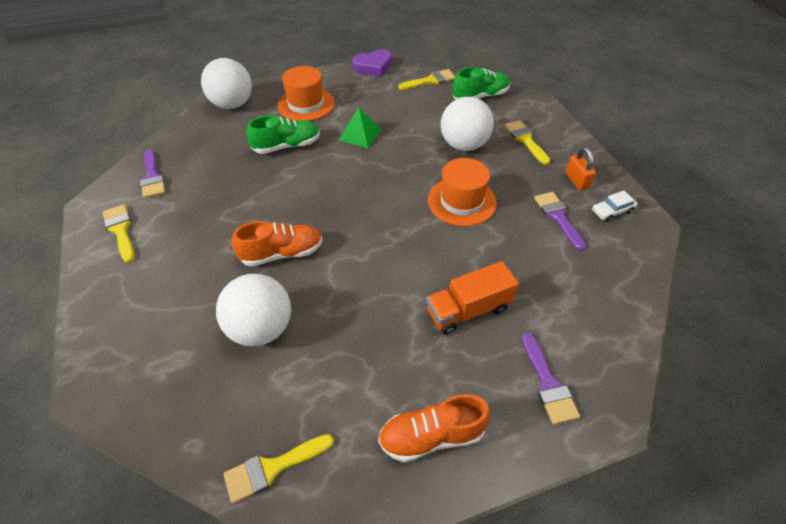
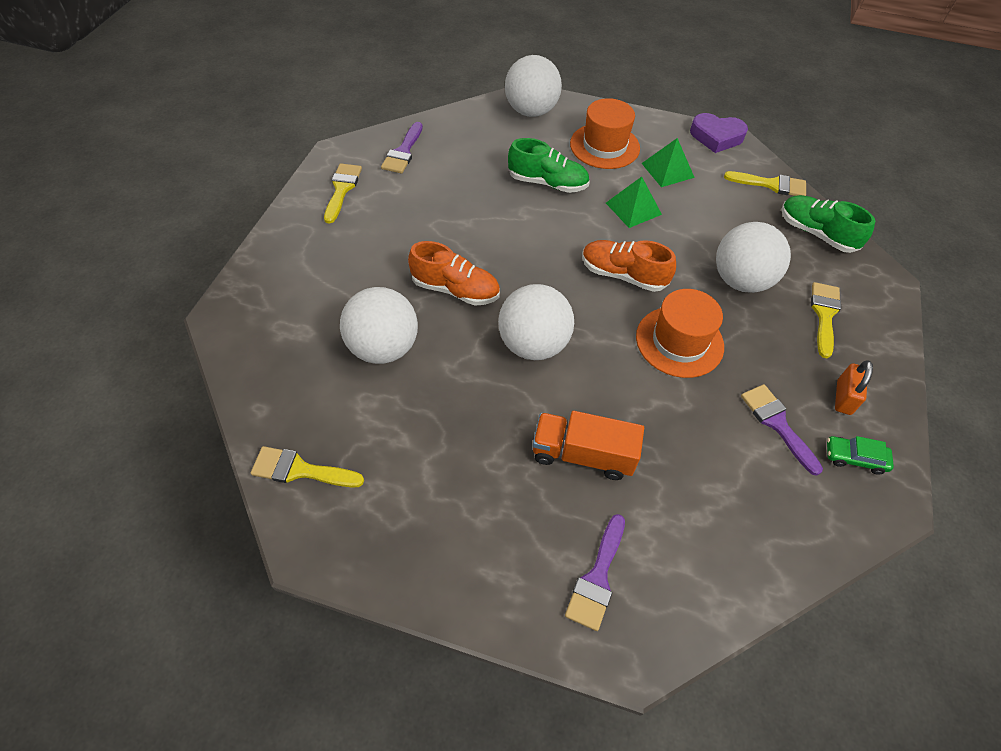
camera: 35 degrees right, 5 degrees up
orange shoe [378,394,491,462] -> orange shoe moved to [582,240,676,292]
green shoe [453,67,510,99] -> green shoe turned 150 degrees counterclockwise [781,195,875,253]
purple brush [534,192,586,251] -> purple brush turned 45 degrees counterclockwise [741,384,823,476]
white car [592,190,638,222] -> green car [827,436,894,475]
none -> white ball [498,284,574,360]
none -> green pyramid [641,138,695,187]

